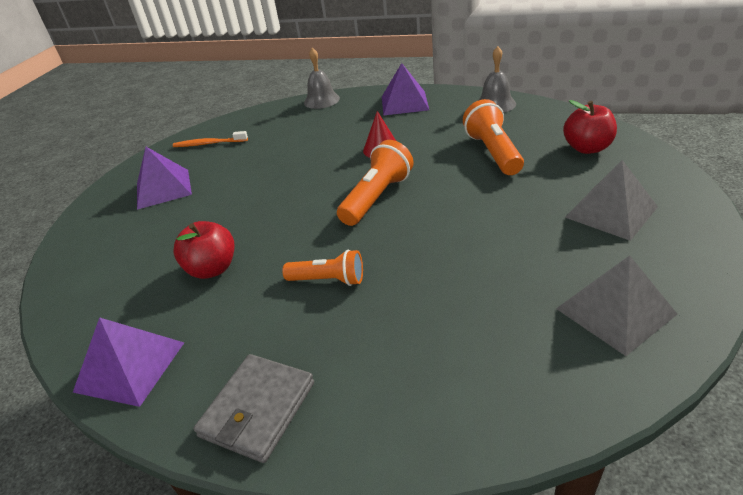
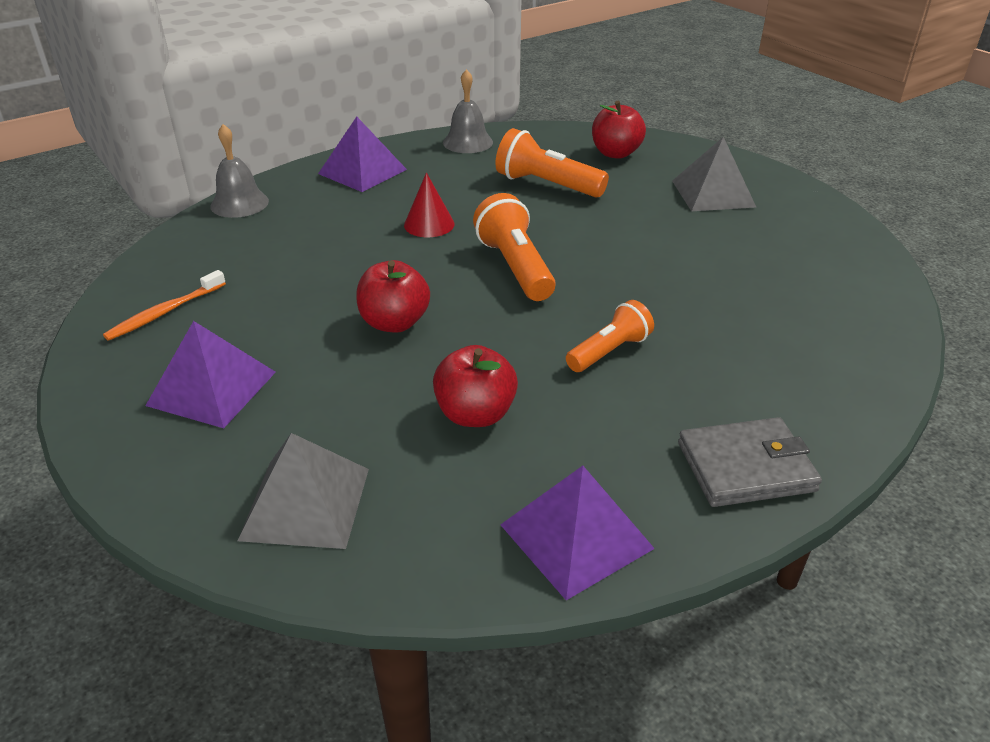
camera: 55 degrees left, 0 degrees up
grey wallet [194,354,314,463] -> grey wallet turned 75 degrees counterclockwise [678,417,822,507]
grey pyramid [556,255,677,356] -> grey pyramid moved to [238,433,369,549]
none -> red apple [356,260,430,333]

